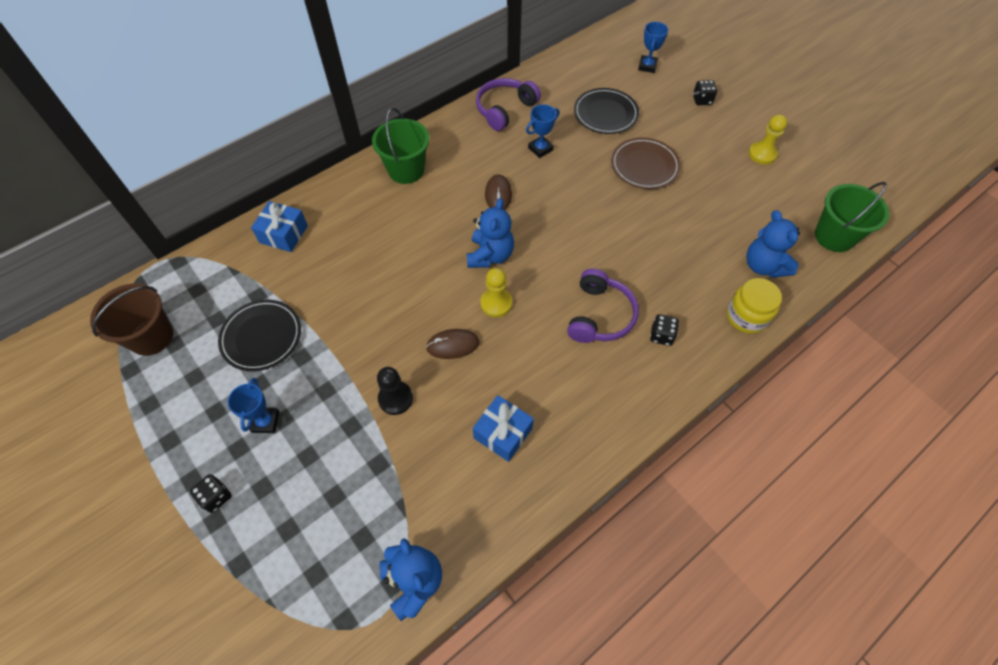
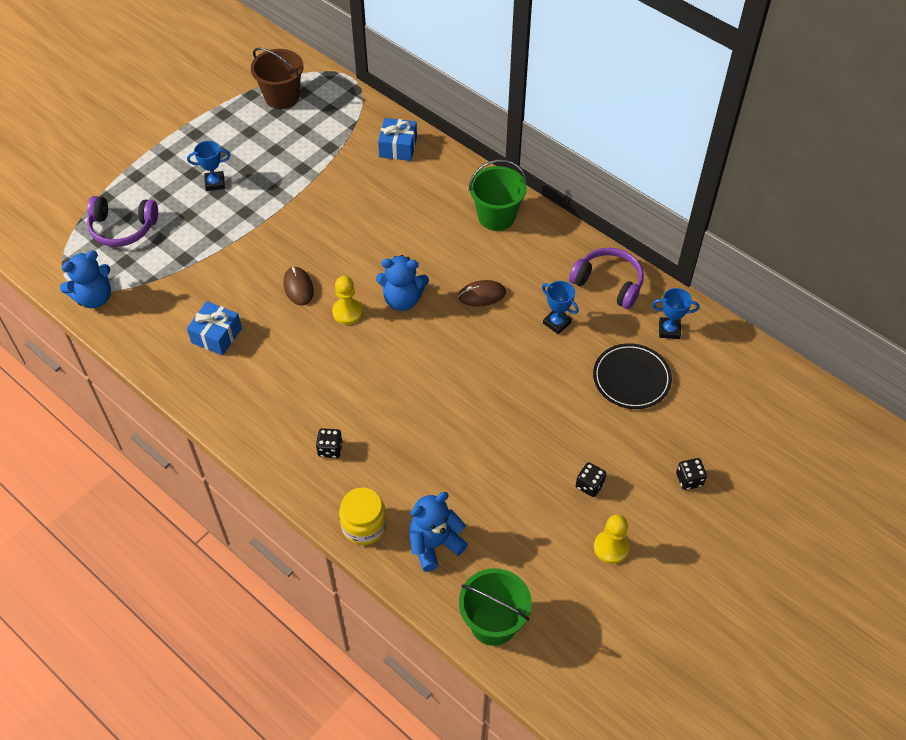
camera: 80 degrees right, 5 degrees down
black dice [190,474,232,513] -> black dice moved to [576,462,606,497]
black plate [218,300,301,371] -> none
black pawn [377,367,413,415] -> none
purple headphones [567,269,639,343] -> purple headphones moved to [87,196,158,247]
brown plate [611,138,681,189] -> none
blue trophy [638,22,668,73] -> blue trophy moved to [652,288,700,339]

